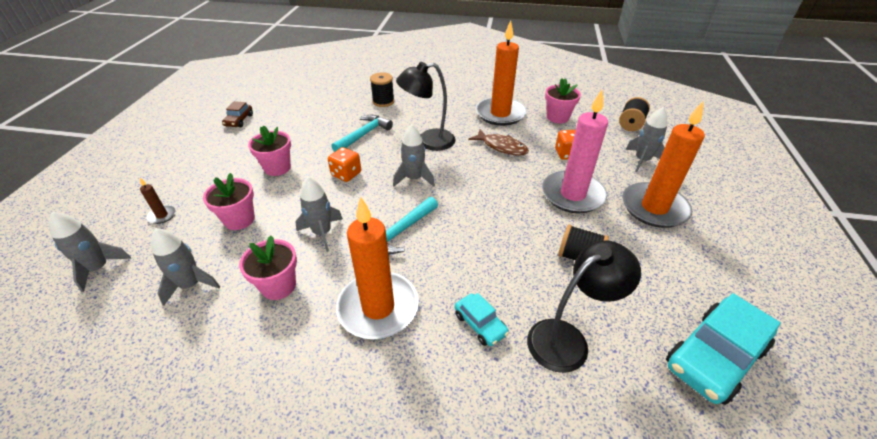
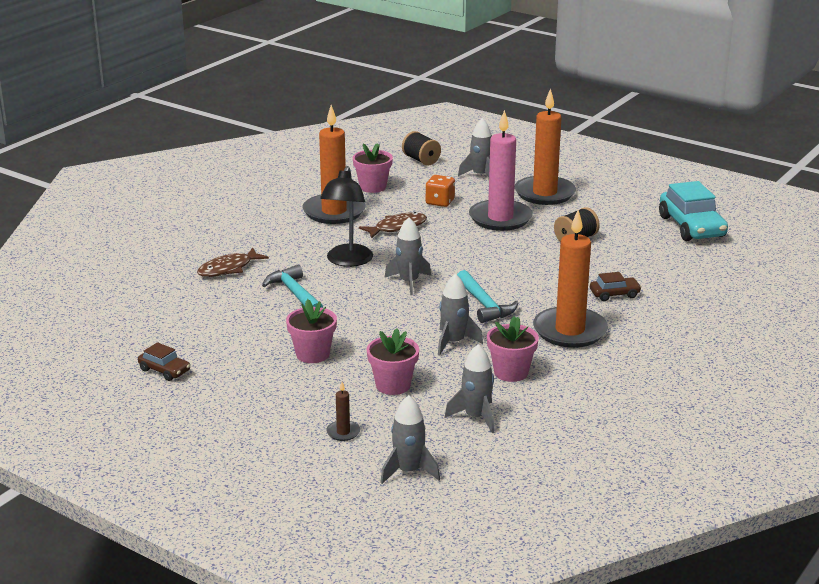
camera: 65 degrees left, 15 degrees down
orange dice [328,147,361,182] -> none
black spool [370,72,394,107] -> brown fish [197,248,269,277]
turquoise car [455,293,509,346] -> brown car [590,272,642,301]
black lamp [527,241,641,373] -> none

